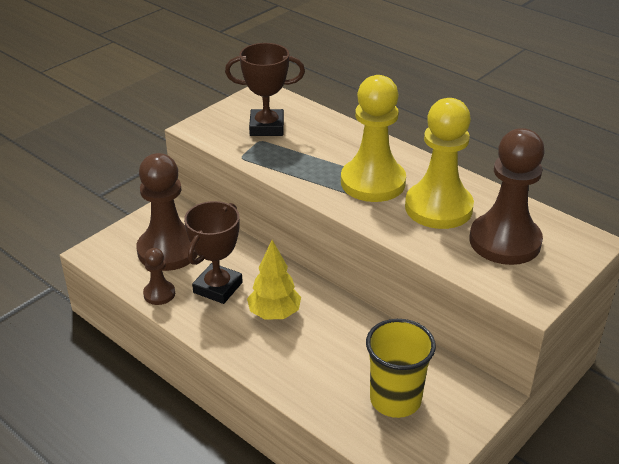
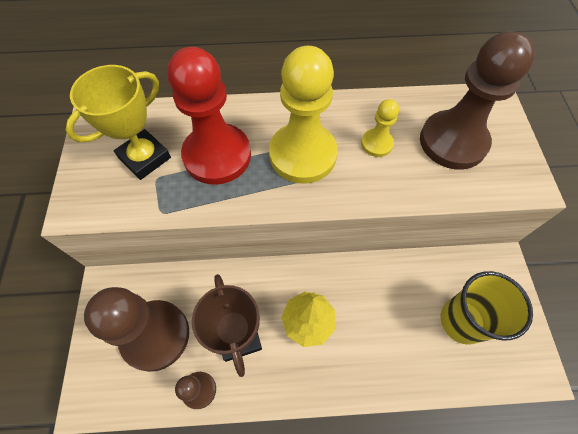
camera: 45 degrees left, 25 degrees up
brown trophy [225,43,305,136] -> yellow trophy [66,65,171,180]
yellow pawn [405,98,474,229] -> yellow pawn [361,99,399,157], size x0.48
none -> red pawn [167,47,251,185]

